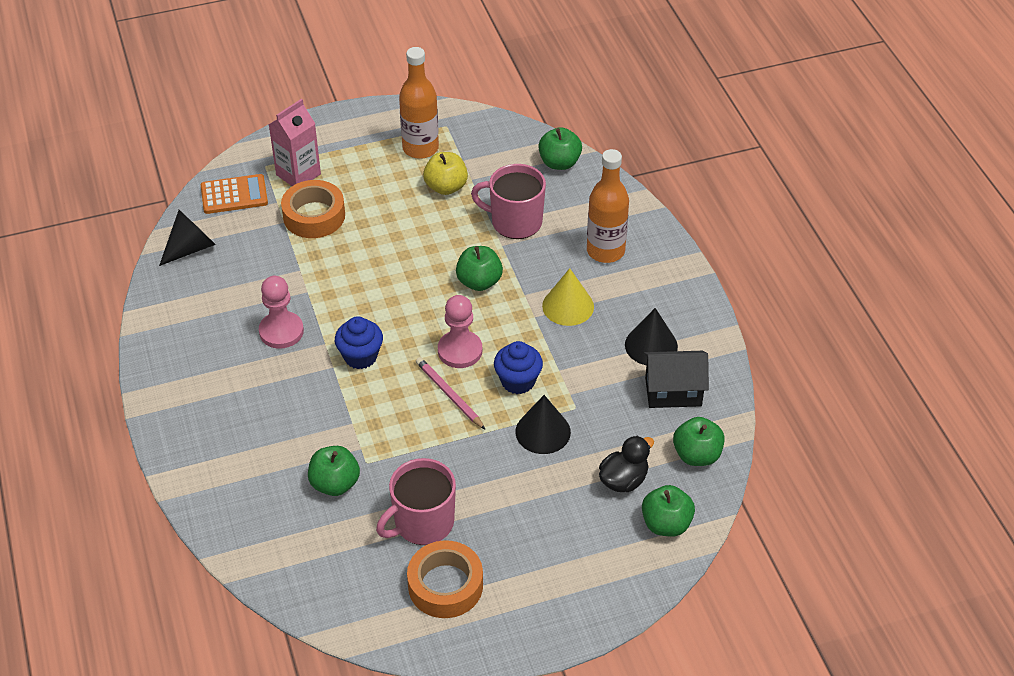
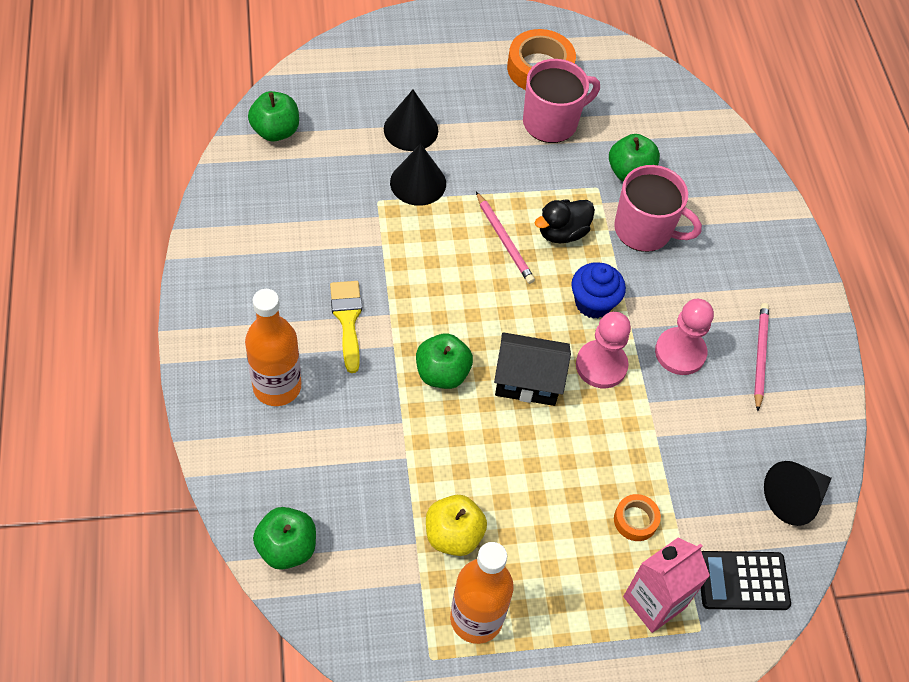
camera: 175 degrees left, 10 degrees up
orange calculator [201,174,268,214] -> black calculator [701,551,791,610]
orange tape [281,180,345,238] -> orange tape [614,494,661,541], size x0.53
pink pawn [438,295,482,368] -> pink pawn moved to [576,312,631,388]
pink mug [471,164,546,239] -> pink mug moved to [614,165,702,252]
blue cupcake [494,341,543,394] -> none
yellow cone [542,268,594,326] -> yellow brush [330,281,362,373]
black duck [599,436,654,492] -> black duck moved to [534,199,595,243]
black cone [625,308,678,365] -> black cone moved to [384,90,438,151]
green apple [642,485,695,537] -> none
black house [644,351,709,408] -> black house moved to [494,332,571,406]
none -> pink pencil [754,303,769,411]

